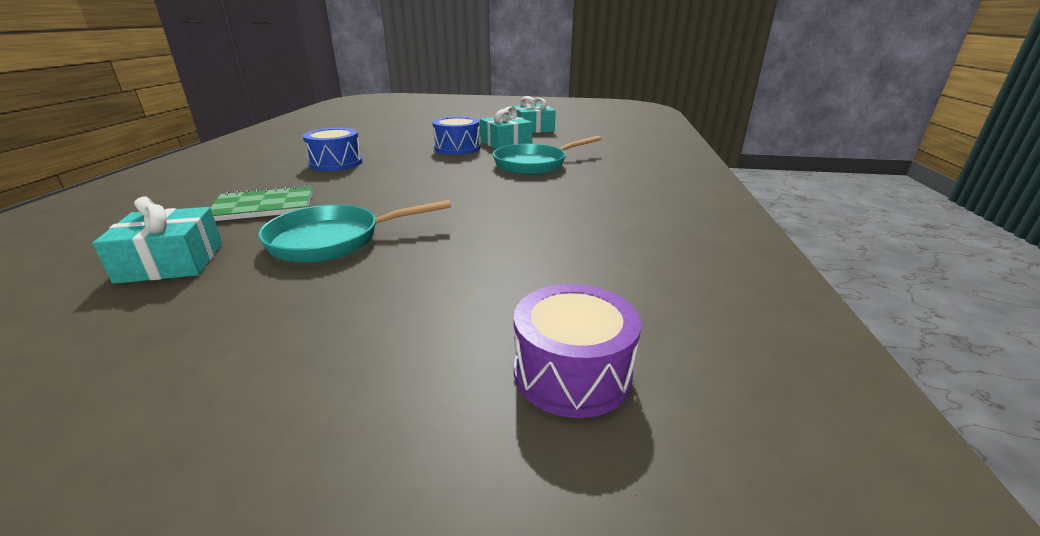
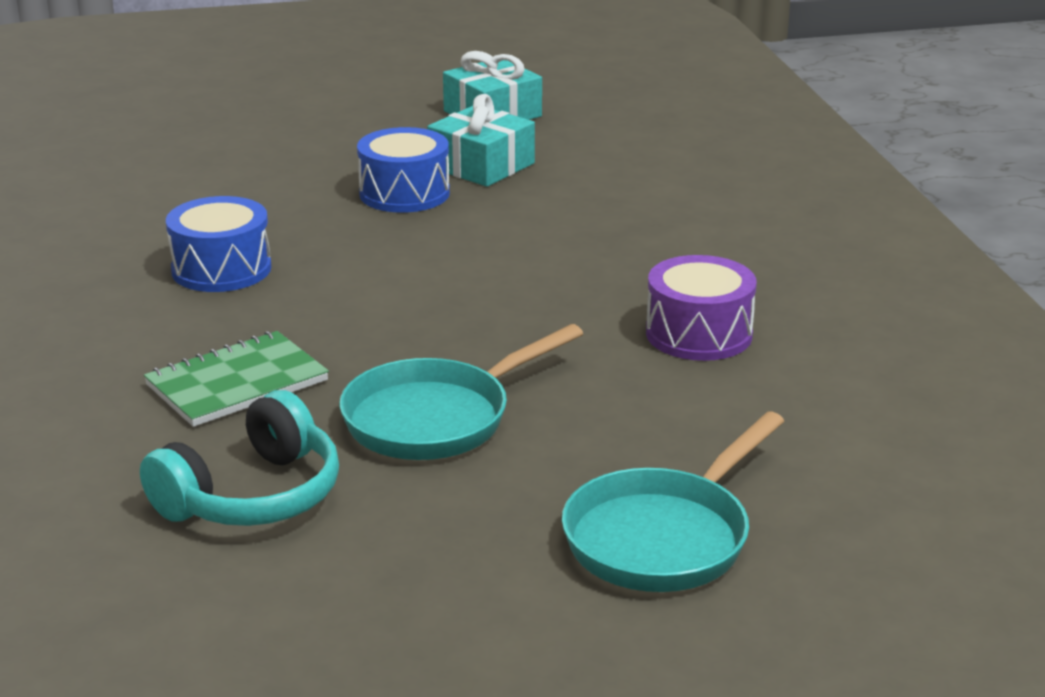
camera: 20 degrees left, 0 degrees up
turquoise gift [92,196,222,284] -> turquoise headphones [140,390,339,526]
turquoise pan [493,136,601,175] -> turquoise pan moved to [562,412,784,592]
purple drum [514,284,641,418] -> purple drum moved to [646,255,757,361]

